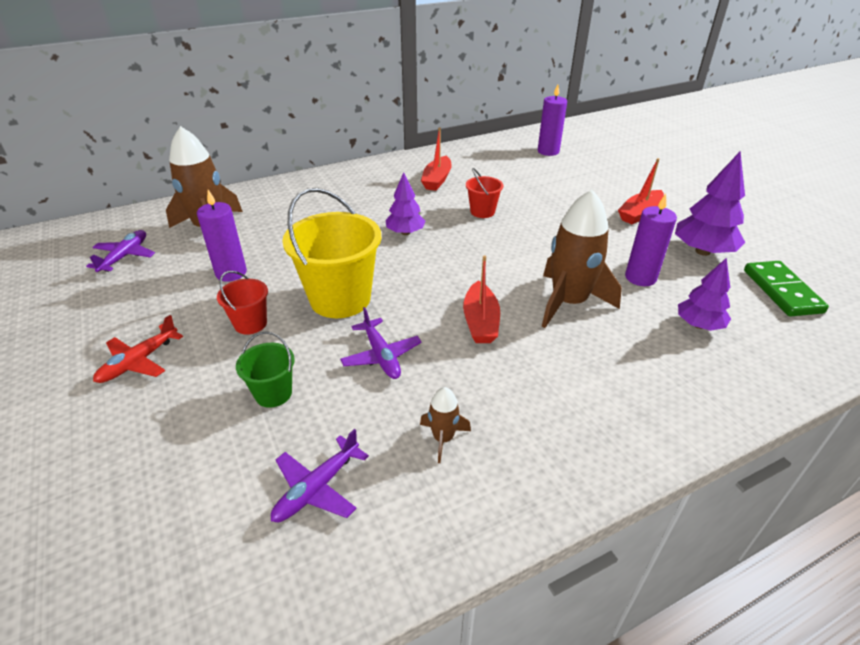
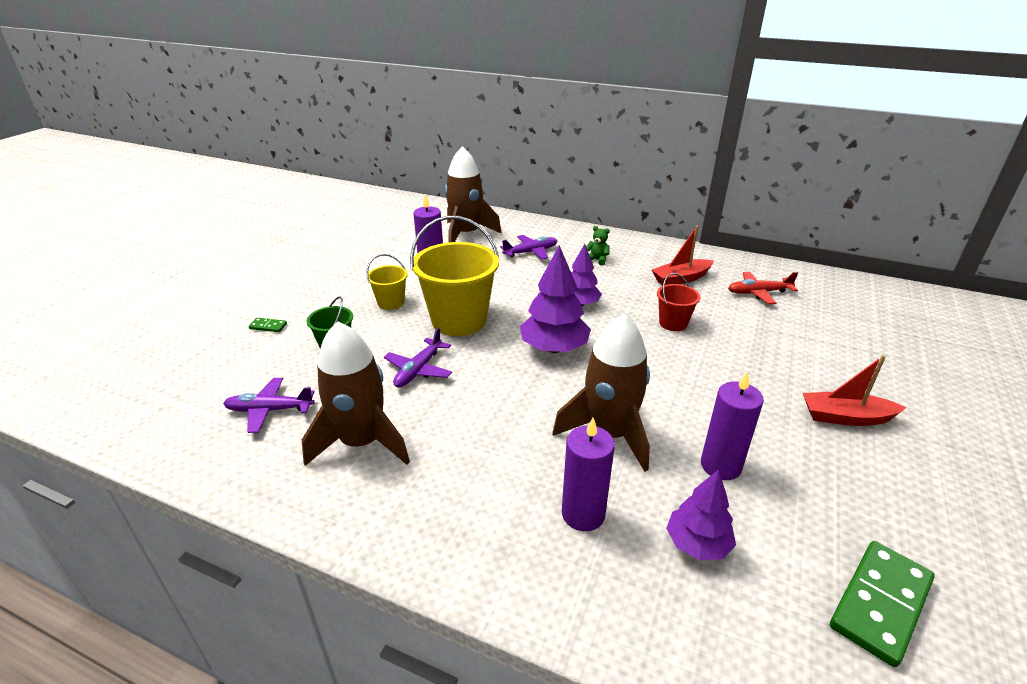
camera: 50 degrees right, 5 degrees down
purple plane [86,230,155,272] -> purple plane moved to [500,235,558,260]
red plane [93,315,183,383] -> red plane moved to [728,272,798,304]
red bucket [217,271,268,335] -> yellow bucket [367,254,408,310]
brown rocket [420,387,471,463] -> brown rocket [302,321,410,466], size x2.15
red boat [463,255,500,343] -> none
purple candle [538,84,567,156] -> purple candle moved to [562,418,615,531]
purple tree [675,151,745,256] -> purple tree moved to [520,245,591,353]
none -> green domino [249,318,287,332]
none -> green teddy bear [586,226,610,266]

